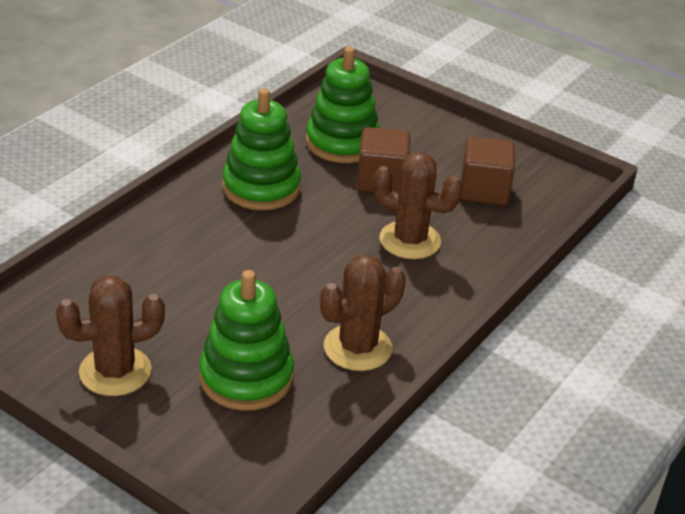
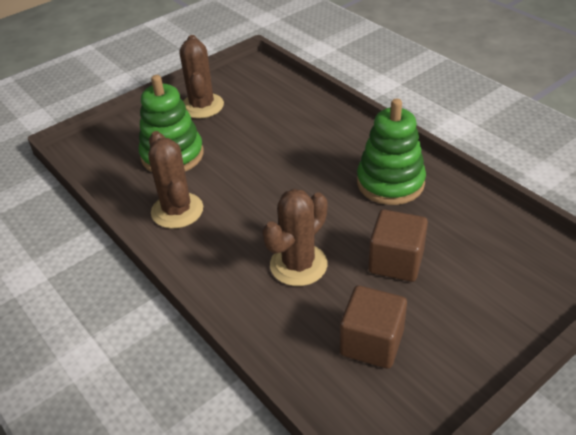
camera: 110 degrees right, 5 degrees up
green stacking toy [306,47,380,163] -> none

